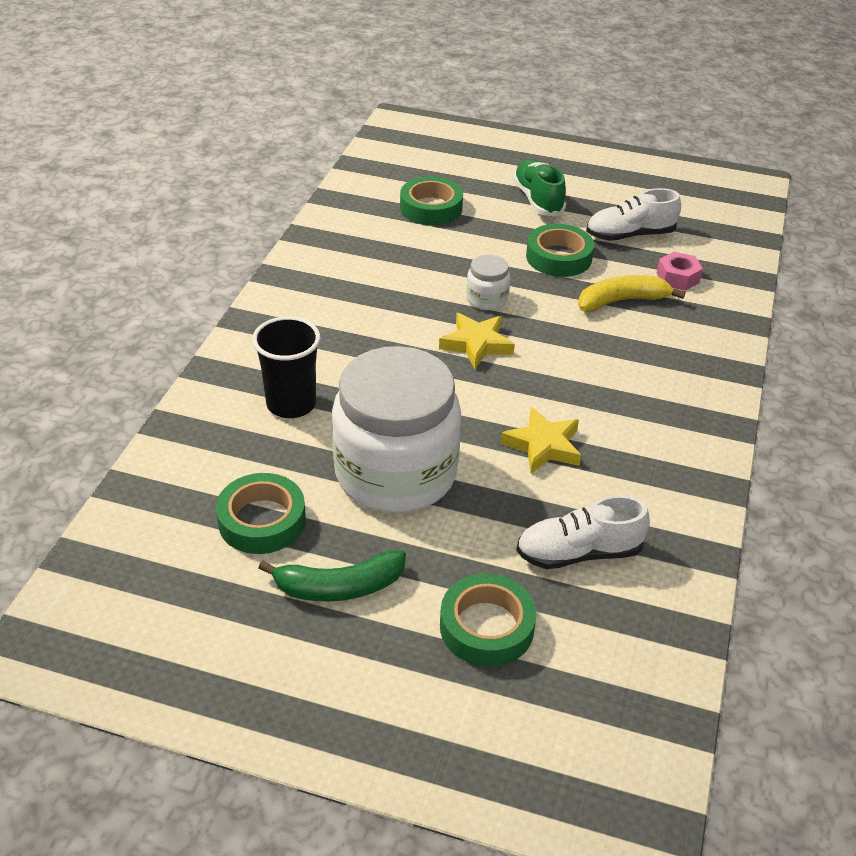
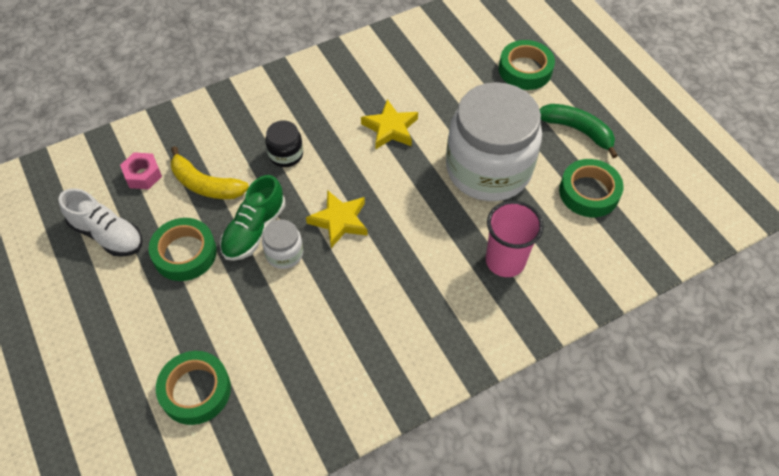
camera: 135 degrees left, 15 degrees up
black cup [252,316,320,418] -> pink cup [486,201,544,277]
green shoe [513,159,566,216] -> green shoe moved to [220,175,285,261]
white shoe [516,495,650,569] -> none
none -> black jar [265,121,303,167]

